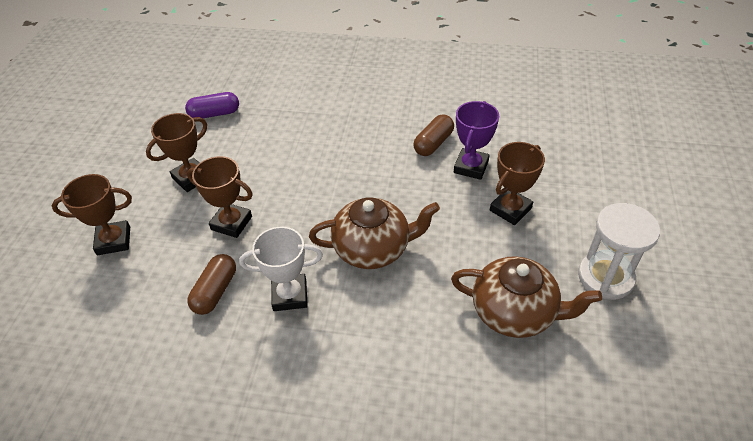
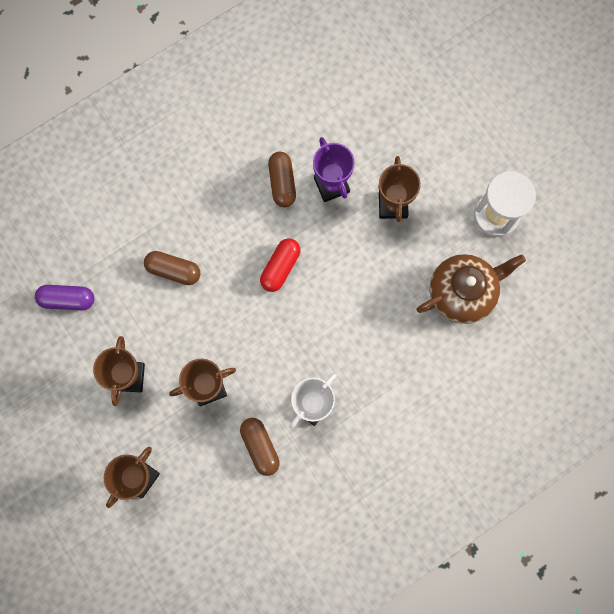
camera: 45 degrees left, 30 degrees up
purple capsule [185,92,239,118] -> purple capsule turned 60 degrees clockwise [35,285,94,311]
brown teapot [309,197,440,269] -> none
none -> brown capsule [144,251,201,285]
none -> red capsule [260,238,301,292]

